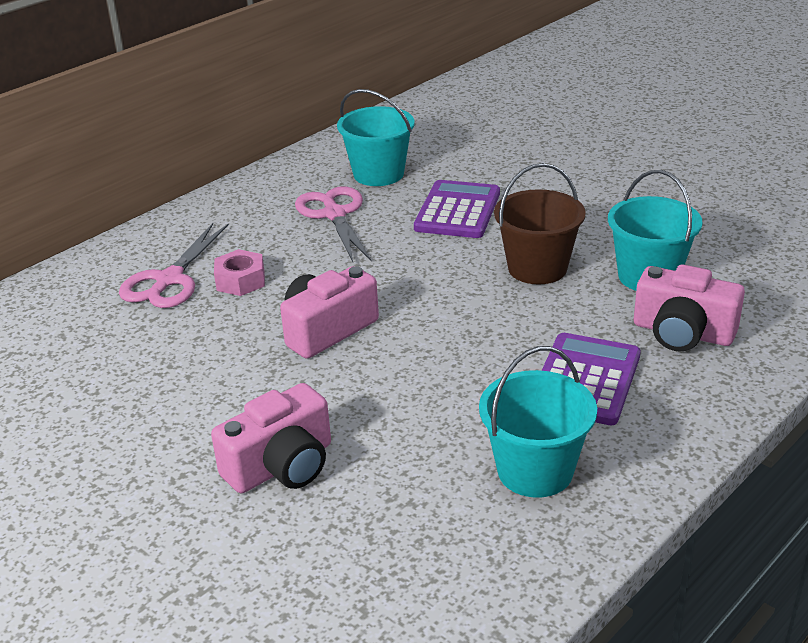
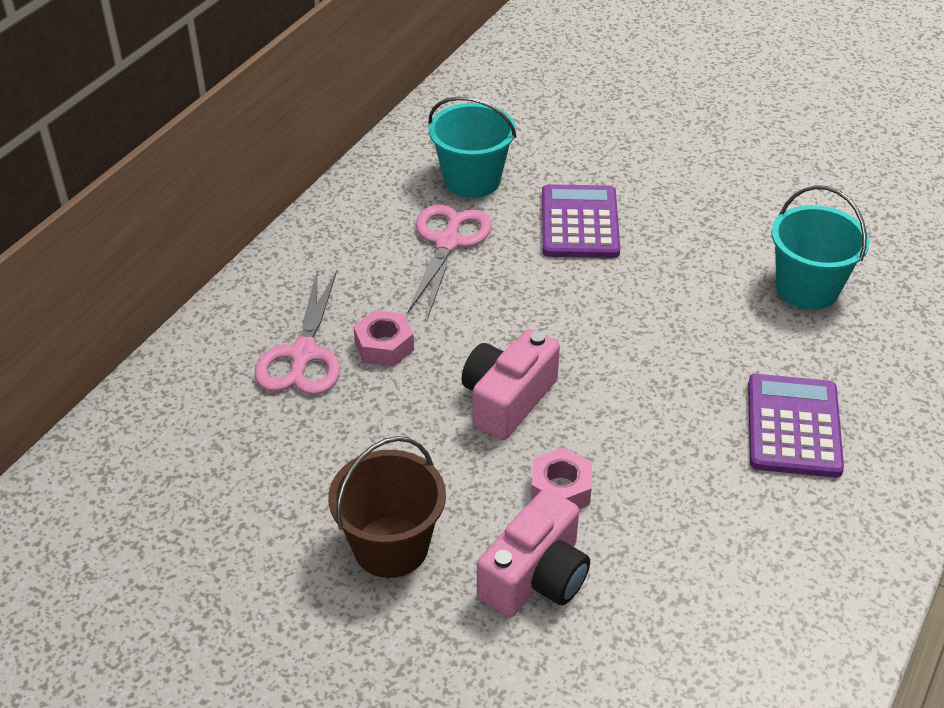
camera: 15 degrees left, 10 degrees up
pink scissors [295,186,372,262] -> pink scissors turned 45 degrees clockwise [408,204,492,317]
turquoise bucket [479,346,597,498] -> none
brown bucket [494,163,586,284] -> brown bucket moved to [328,436,446,578]
pink camera [634,264,745,352] -> none
none -> pink nut [531,448,592,509]

